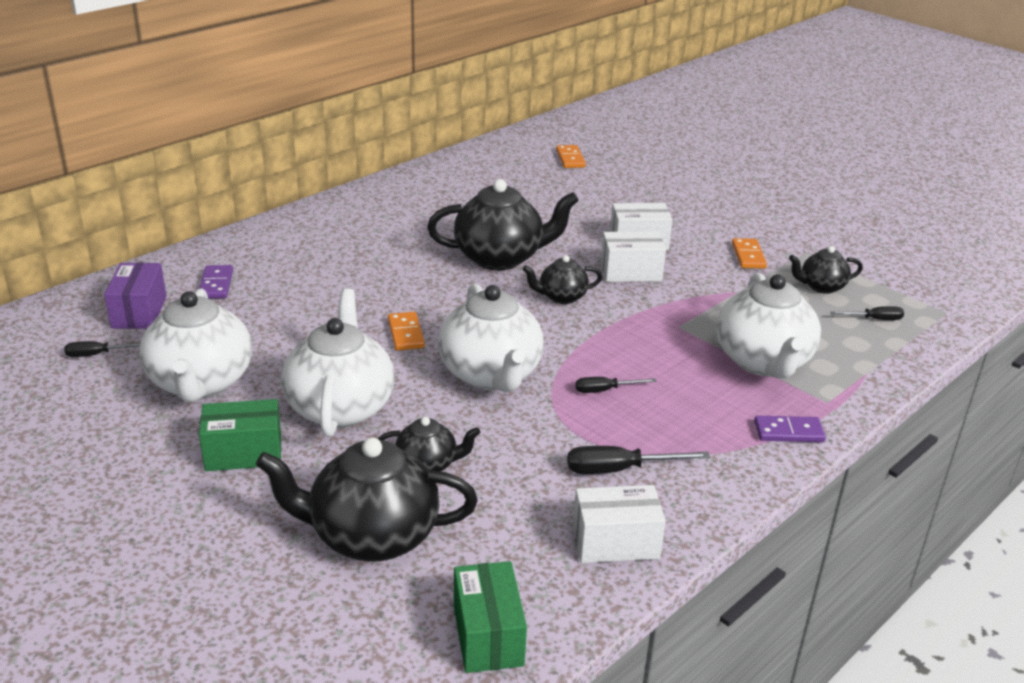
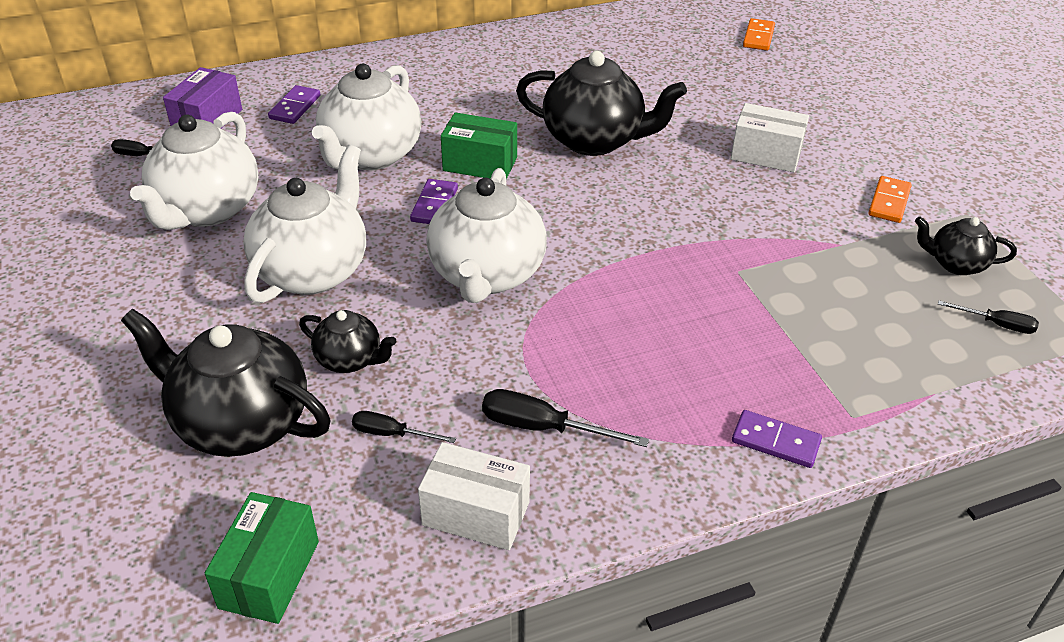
camera: 25 degrees right, 10 degrees up
green box [199,399,281,471] -> green box moved to [441,113,517,179]
orange domino [388,312,425,351] -> purple domino [410,179,458,224]
black teapot [523,255,602,304] -> none
black screwdriver [576,377,656,393] -> black screwdriver moved to [352,411,456,443]
white box [601,231,666,282] -> none
white teapot [717,273,821,378] -> white teapot moved to [312,64,421,170]

